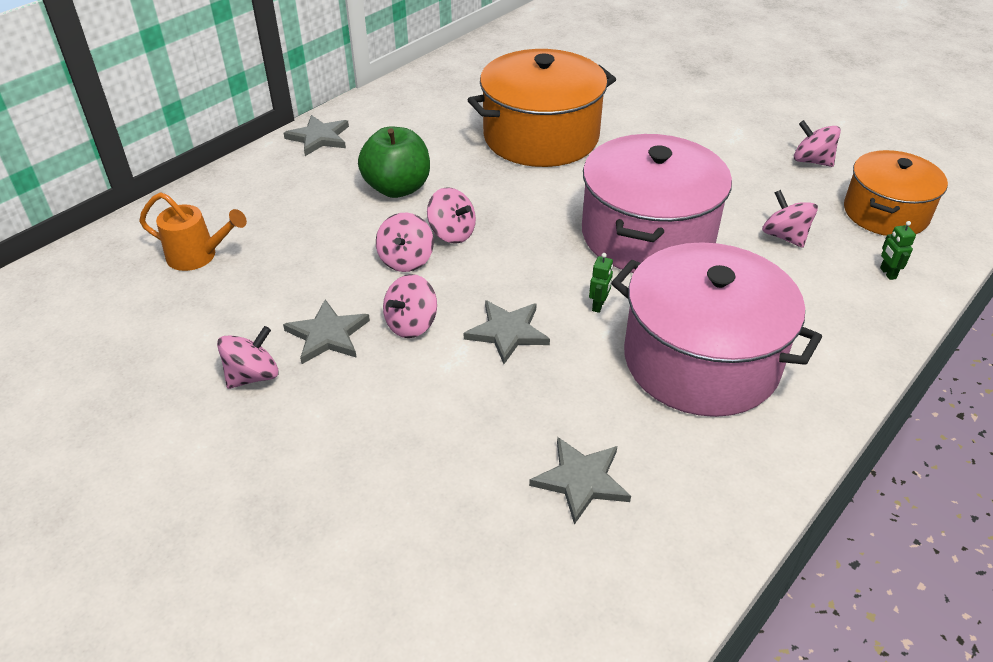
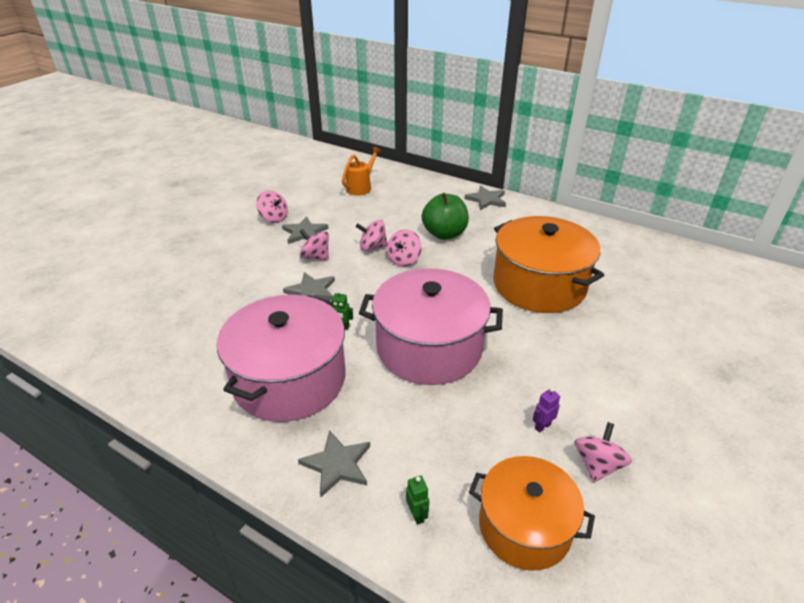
camera: 80 degrees right, 5 degrees down
orange watering can [139,192,247,271] -> orange watering can turned 150 degrees counterclockwise [342,146,382,195]
grey star [529,437,631,525] -> grey star moved to [298,430,370,498]
pink spinning top [762,190,818,248] -> none
green robot [880,221,916,280] -> green robot turned 90 degrees clockwise [406,476,429,525]
none -> purple robot [533,388,560,433]

